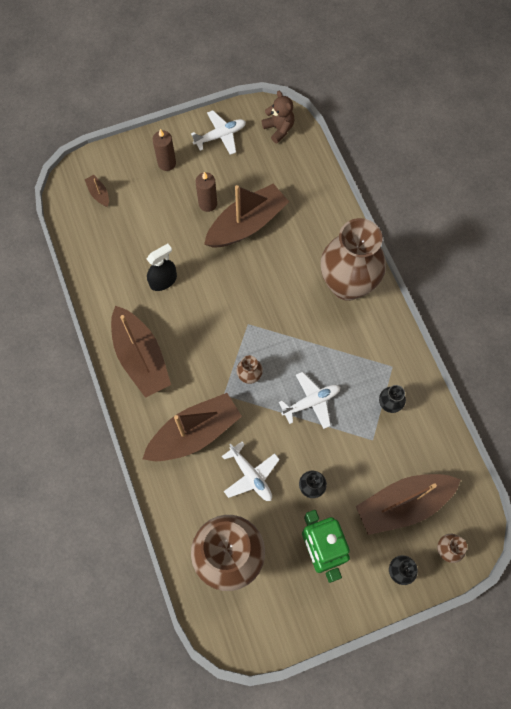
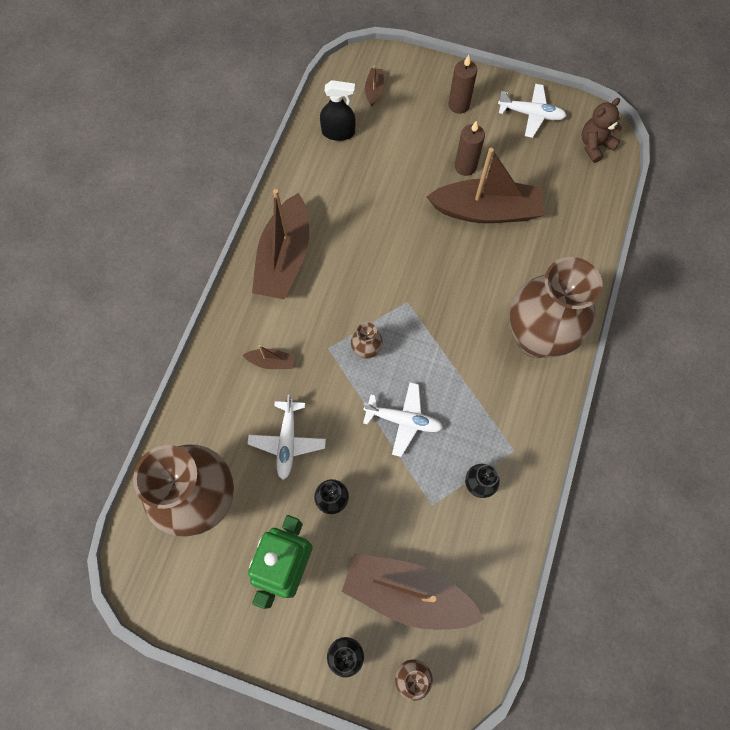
camera: 40 degrees right, 0 degrees up
brown boat [143,393,242,461] -> brown boat [243,345,295,369], size x0.42
black spray bottle [147,244,177,291] -> black spray bottle moved to [320,80,356,141]
brown teddy bear [262,91,295,143] -> brown teddy bear turned 135 degrees counterclockwise [582,98,622,163]

